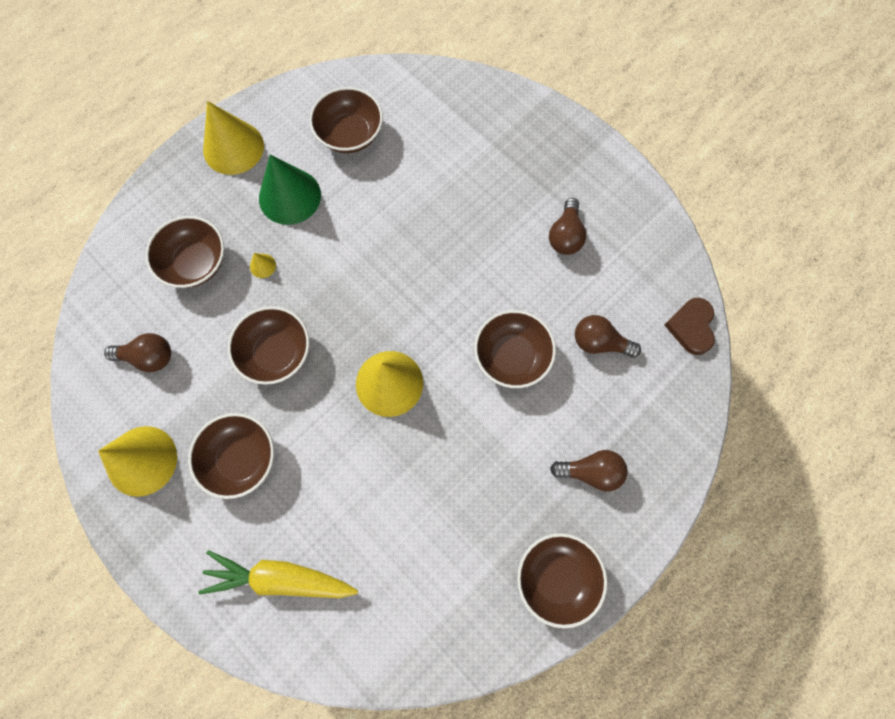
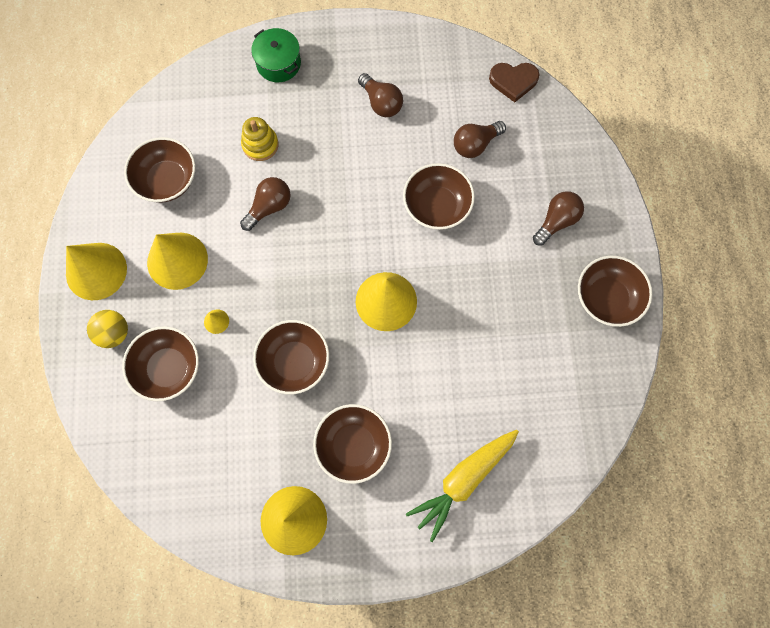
camera: 50 degrees left, 0 degrees up
brown light bulb [104,333,171,372] -> brown light bulb moved to [240,177,291,231]
green cone [259,155,321,225] -> yellow cone [147,233,208,290]
brown heart [664,298,715,355] -> brown heart turned 45 degrees counterclockwise [489,63,539,102]
none -> yellow ball [87,310,128,348]
none -> yellow stacking toy [241,117,278,161]
none -> green pot [251,28,301,82]

